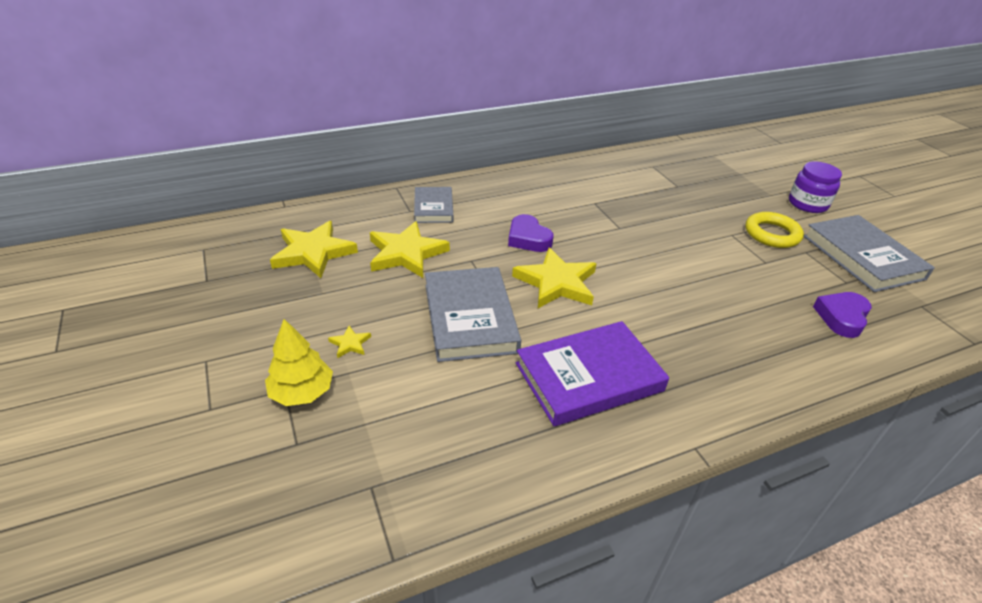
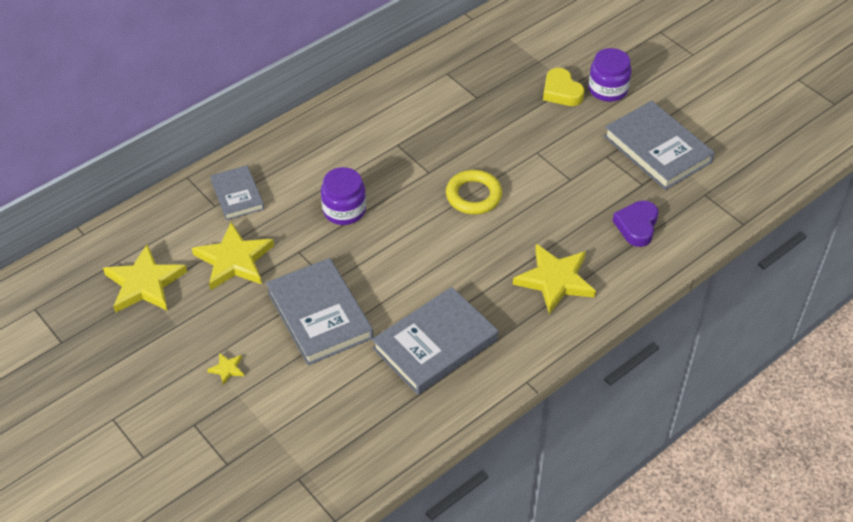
camera: 15 degrees left, 10 degrees up
yellow tree [265,319,333,406] -> none
purple heart [508,214,554,252] -> purple jar [321,167,366,225]
yellow star [512,248,596,308] -> yellow star moved to [513,244,596,315]
purple book [516,321,669,426] -> grey book [372,287,498,395]
yellow ring [746,212,804,248] -> yellow ring moved to [446,170,502,214]
none -> yellow heart [543,68,584,106]

